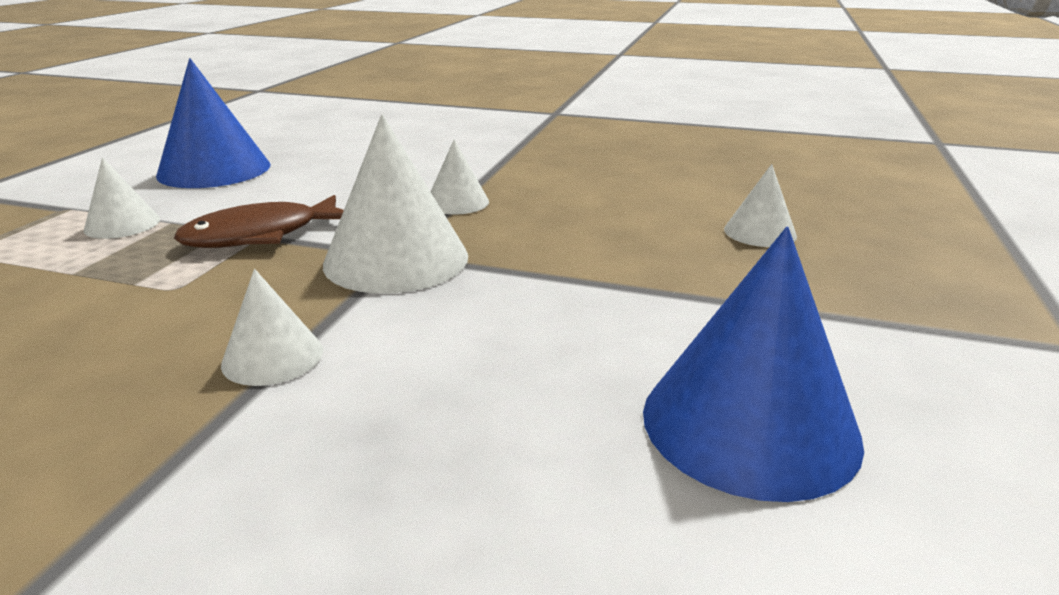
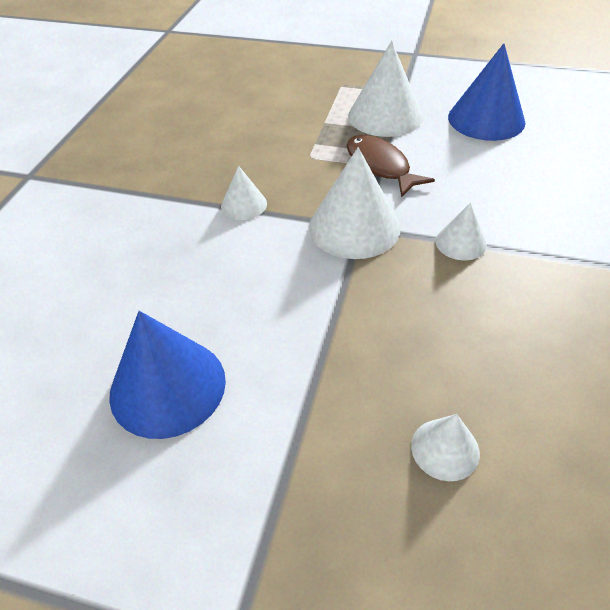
camera: 90 degrees right, 20 degrees up
white cone [83,157,160,239] -> white cone [348,41,423,137], size x1.89

